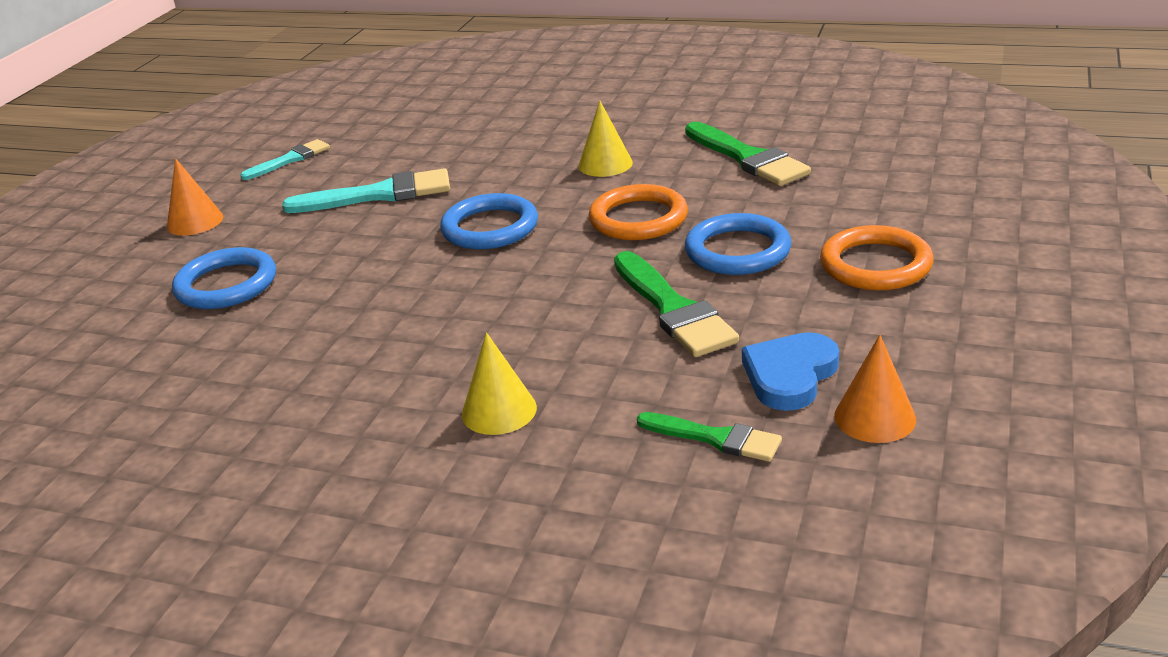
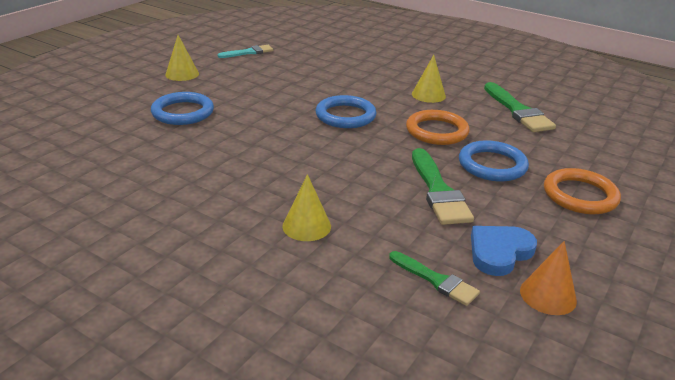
camera: 10 degrees right, 0 degrees up
orange cone [167,158,223,236] -> yellow cone [165,35,199,81]
turquoise brush [282,168,450,213] -> none

